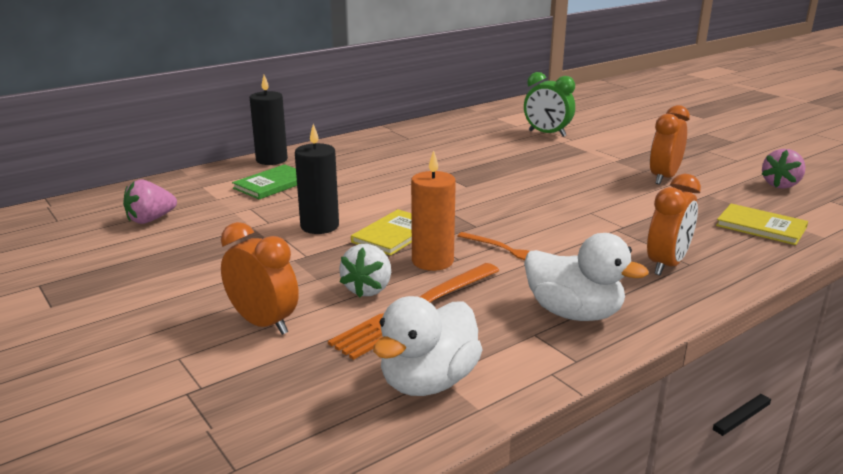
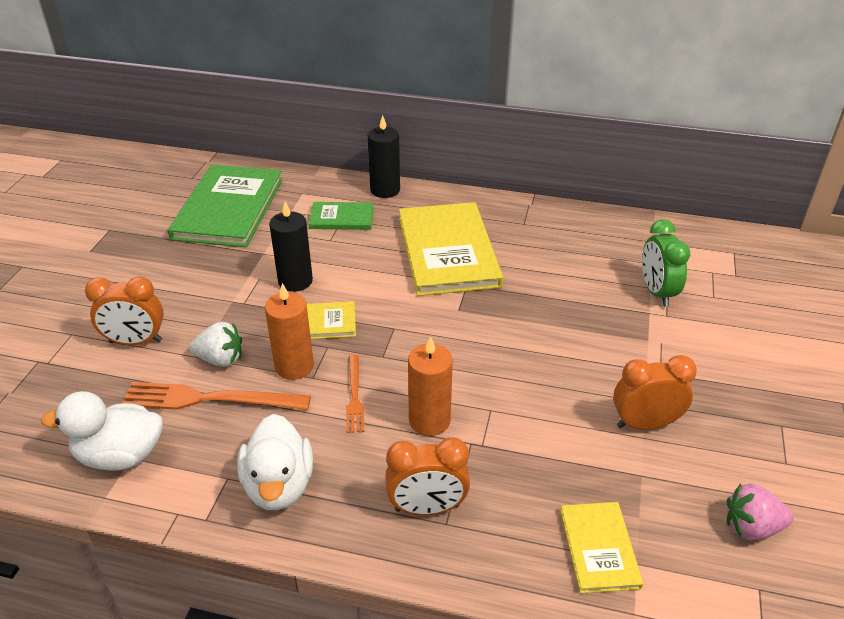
camera: 50 degrees right, 15 degrees up
pink strawberry [123,180,177,224] -> green book [168,165,283,247]
orange clock [221,222,299,335] -> orange clock turned 90 degrees clockwise [85,277,164,345]
white strawberry [339,244,391,297] -> white strawberry turned 150 degrees counterclockwise [190,322,242,367]
none -> yellow book [399,202,503,296]
none -> orange candle [408,336,453,436]

